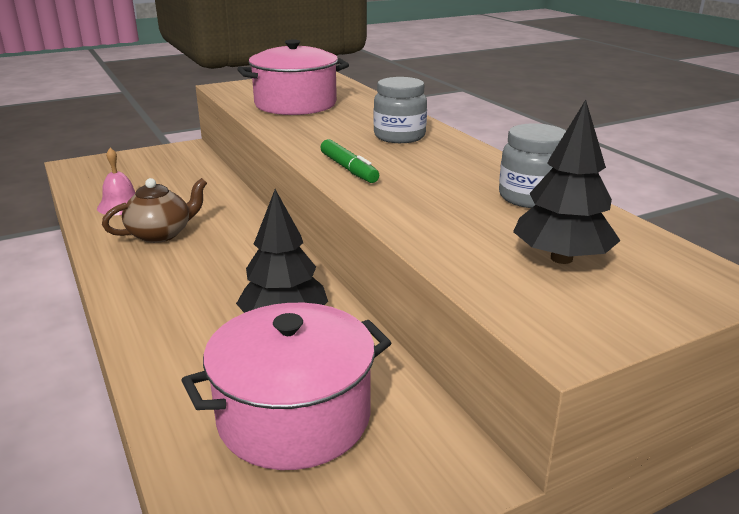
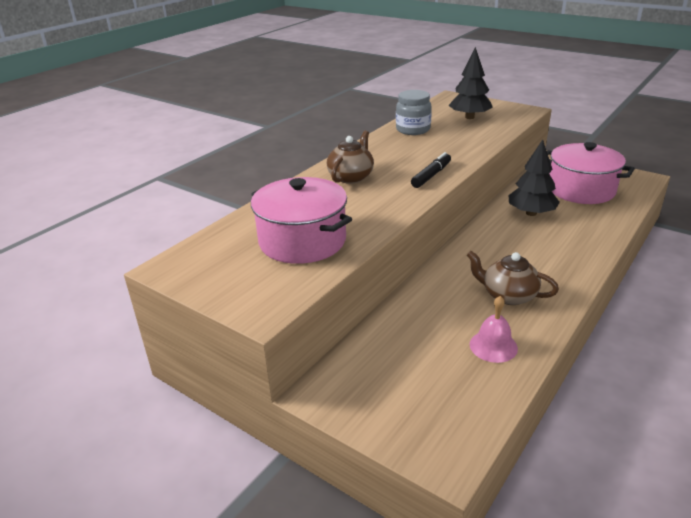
camera: 115 degrees left, 5 degrees up
green marker [320,139,379,183] -> black marker [411,152,451,188]
grey jar [373,77,427,143] -> brown teapot [327,131,374,184]

